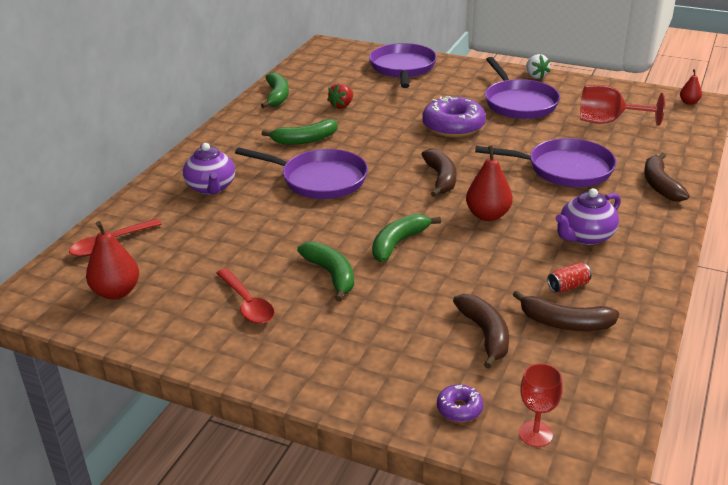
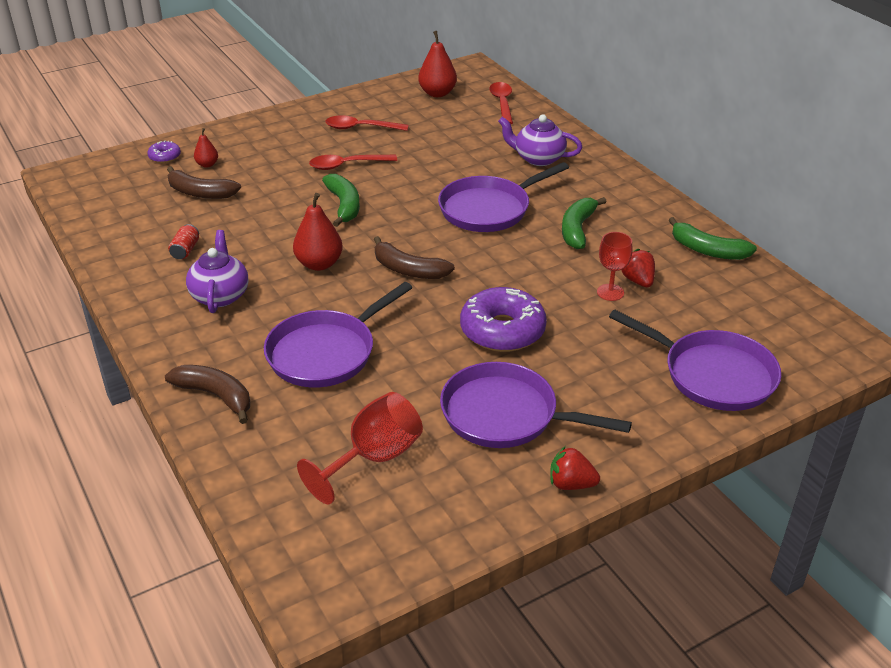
camera: 125 degrees right, 5 degrees up
green banana [297,241,354,301] -> red spoon [309,155,397,170]
brown banana [513,290,619,331] -> none
red goblet [519,363,563,447] -> red goblet moved to [597,232,632,301]
white strawberry [526,54,550,79] -> red strawberry [550,446,600,490]
red pear [680,69,702,105] -> red pear moved to [194,128,218,168]

